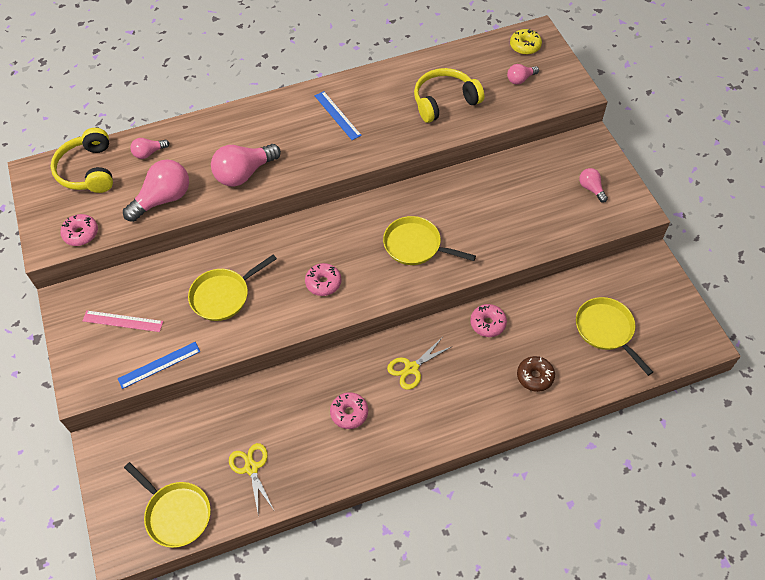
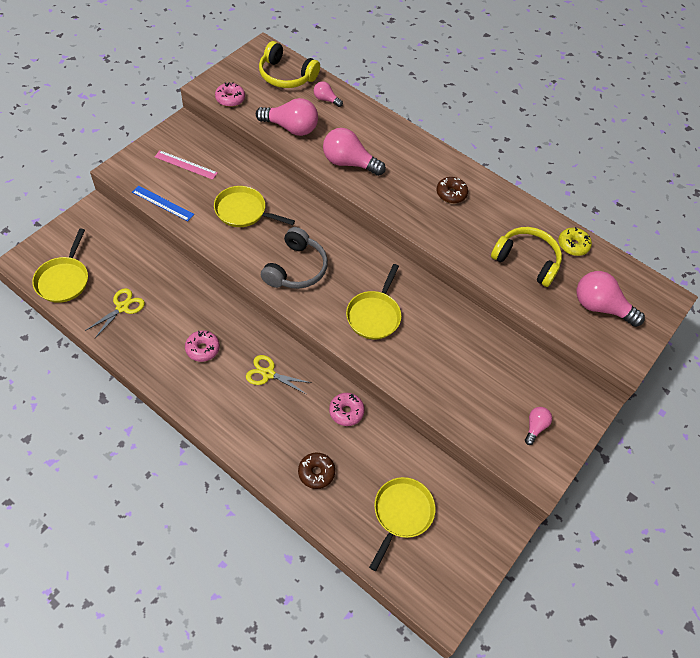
camera: 50 degrees right, 0 degrees up
yellow headphones [51,128,113,193] -> yellow headphones turned 105 degrees counterclockwise [259,41,320,88]
pink ruler [82,310,163,332] -> pink ruler turned 45 degrees counterclockwise [155,150,218,180]
pink donut [305,263,341,296] -> grey headphones [261,227,328,289]
blue ruler [315,91,362,140] -> brown donut [436,177,468,203]
yellow pan [383,216,476,265] -> yellow pan turned 150 degrees counterclockwise [346,264,401,339]
pink light bulb [507,64,539,85] -> pink light bulb [577,271,645,327], size x1.90
yellow donut [510,28,542,55] -> yellow donut moved to [558,227,592,256]

